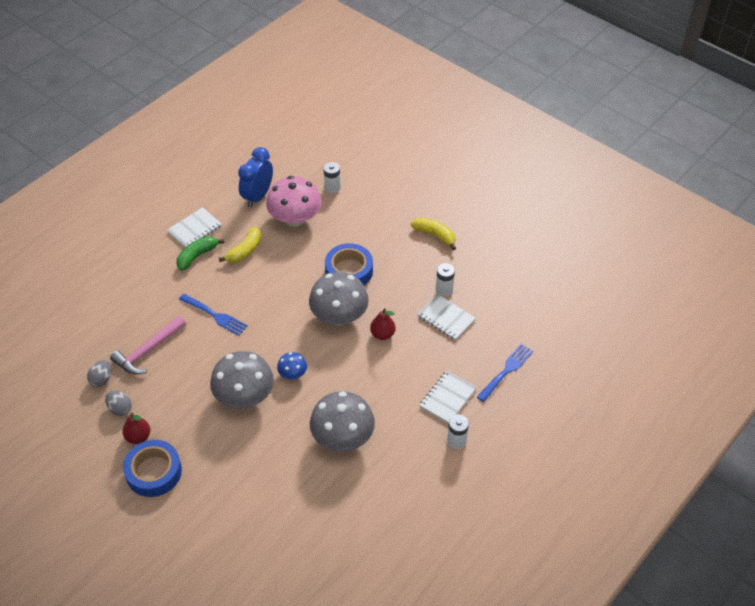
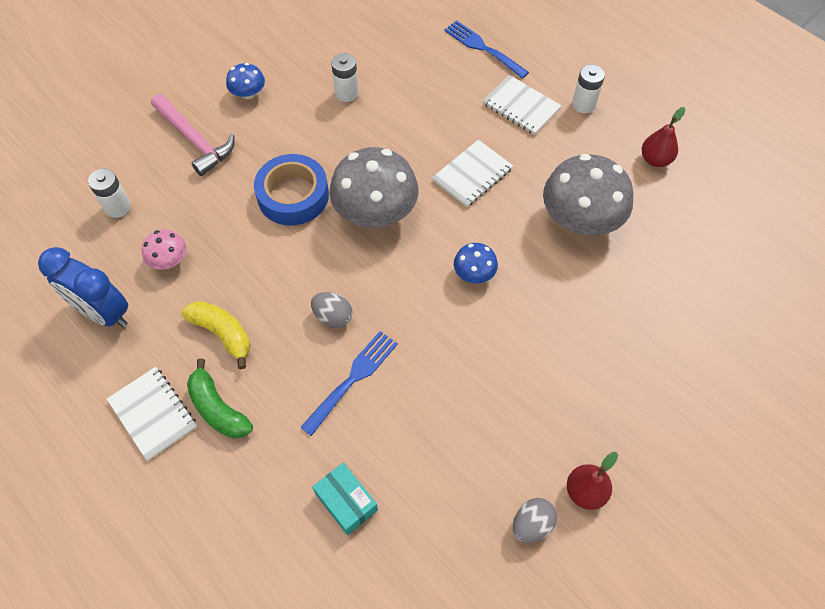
camera: 85 degrees left, 10 degrees up
grey egg [87,360,112,387] -> grey egg moved to [311,292,352,328]
pink hammer [110,316,186,374] -> pink hammer moved to [151,94,235,176]
blue tape [123,440,182,497] -> none
grey mushroom [210,351,274,409] -> none
pink mushroom [266,176,322,227] -> pink mushroom [142,229,187,270], size x0.49
red pear [370,308,396,340] -> red pear moved to [642,107,685,167]
yellow banana [411,217,456,250] -> blue mushroom [226,63,265,99]
white notebook [417,294,476,340] -> white notebook moved to [432,140,513,207]
none -> turquoise box [312,462,378,535]

